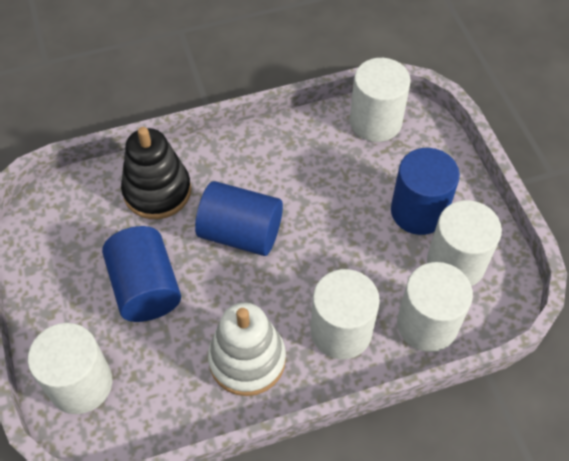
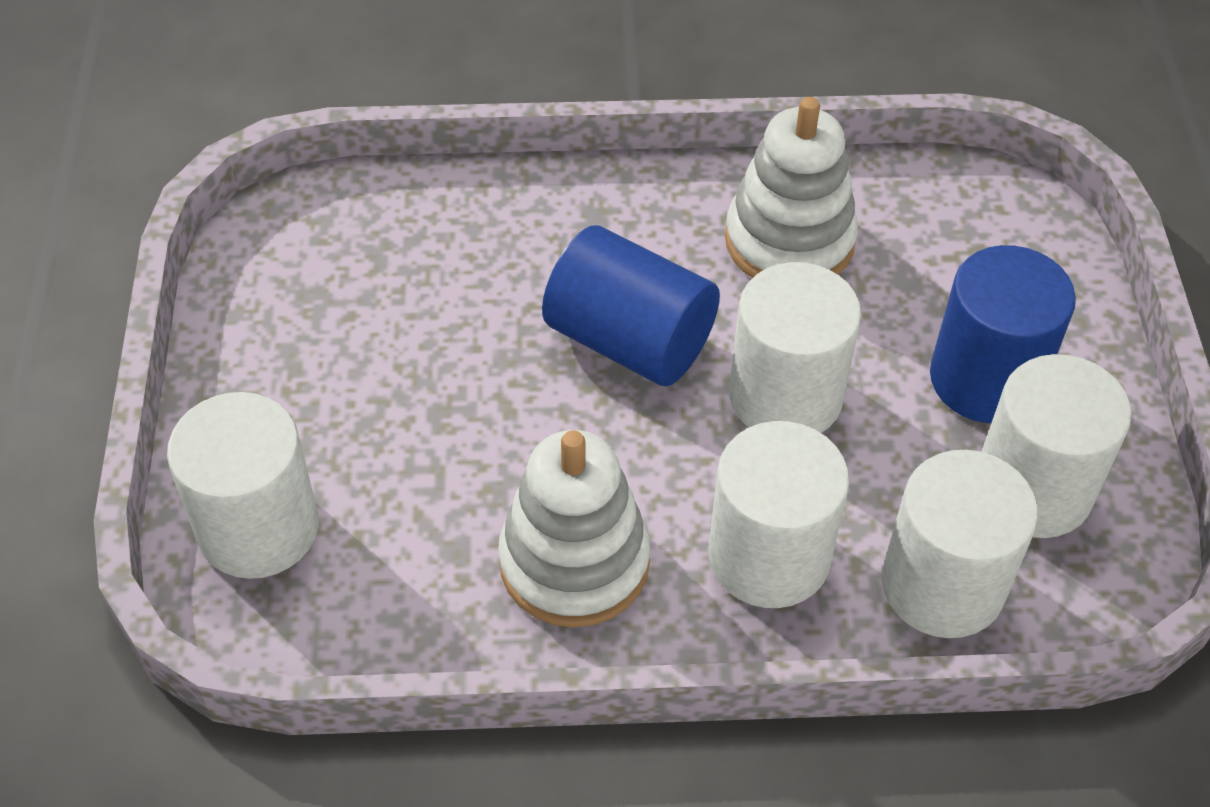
camera: 15 degrees right, 5 degrees down
blue cylinder [102,226,181,322] -> none
black stacking toy [121,127,191,219] -> none
white cylinder [350,58,411,142] -> white cylinder moved to [729,262,861,433]
none -> white stacking toy [725,97,858,278]

